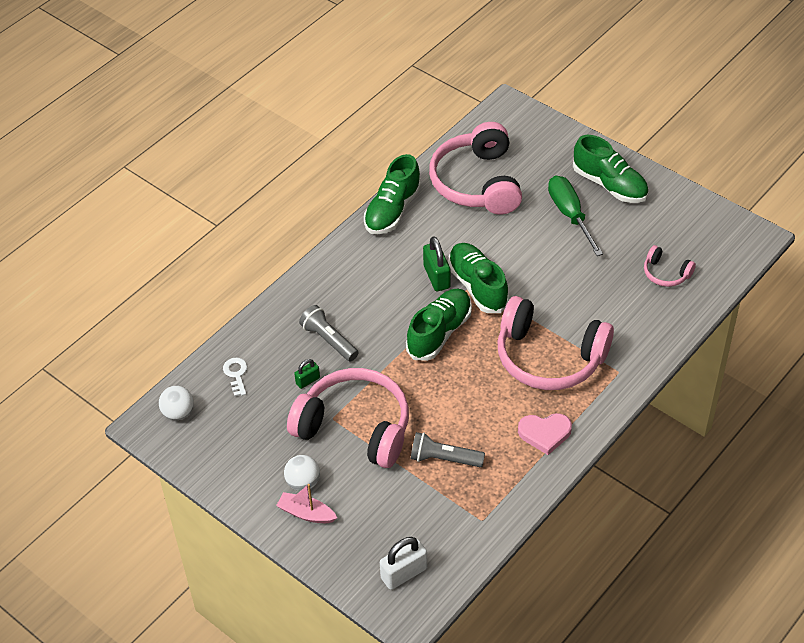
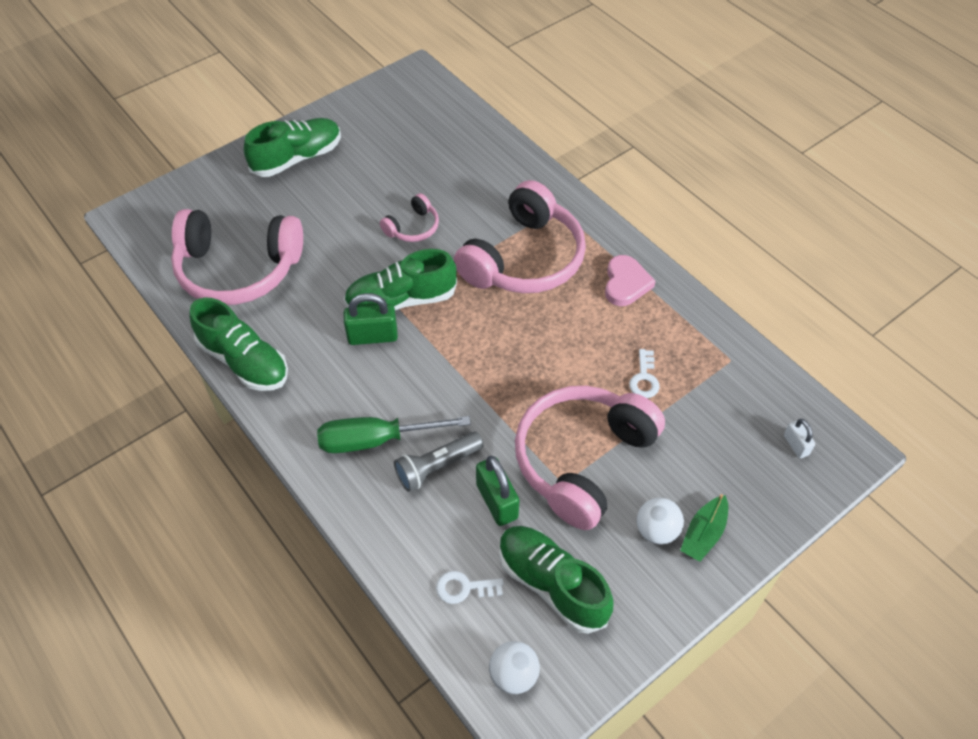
camera: 80 degrees left, 5 degrees up
pink boat [276,484,337,523] -> green boat [680,494,728,562]
green padlock [294,359,320,389] -> green padlock [476,456,519,526], size x1.72
white padlock [380,537,427,590] -> white padlock [784,419,815,458], size x0.58
green shoe [406,289,472,361] -> green shoe moved to [499,526,613,634]
grey flashlight [411,432,485,467] -> white key [629,349,660,398]
green screwdriver [548,176,603,256] -> green screwdriver moved to [317,416,471,453]
pink headphones [644,245,696,287] -> pink headphones moved to [380,193,439,242]

